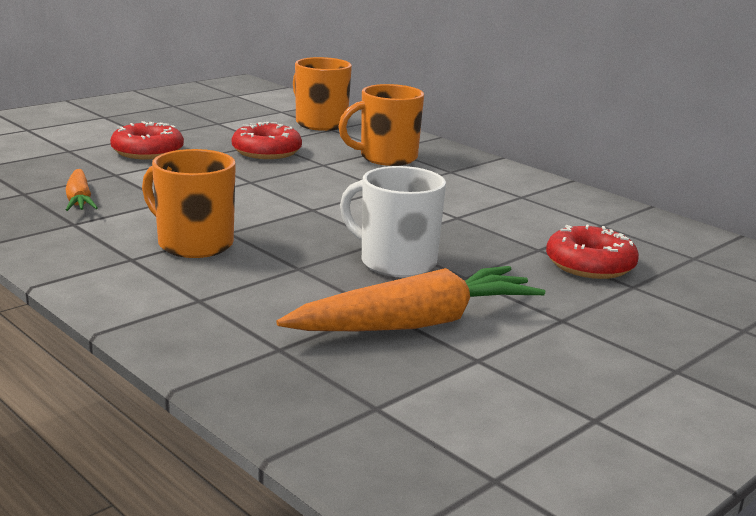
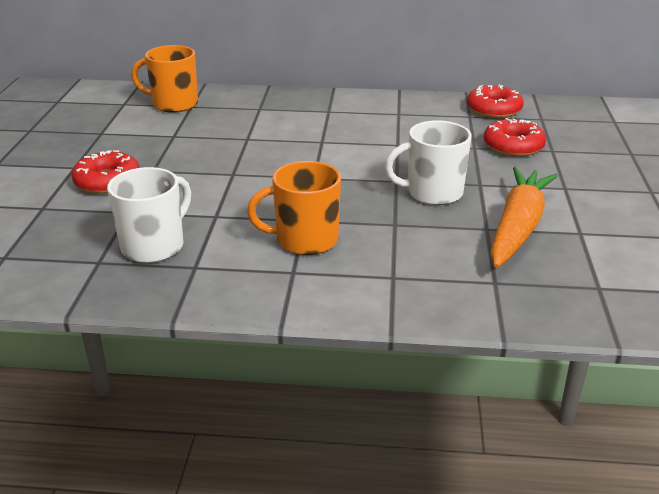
camera: 40 degrees left, 10 degrees up
orange carrot [65,169,98,211] -> white mug [107,167,191,263]
red donut [232,122,302,159] -> red donut moved to [467,85,524,118]
orange mug [338,84,424,166] -> none

